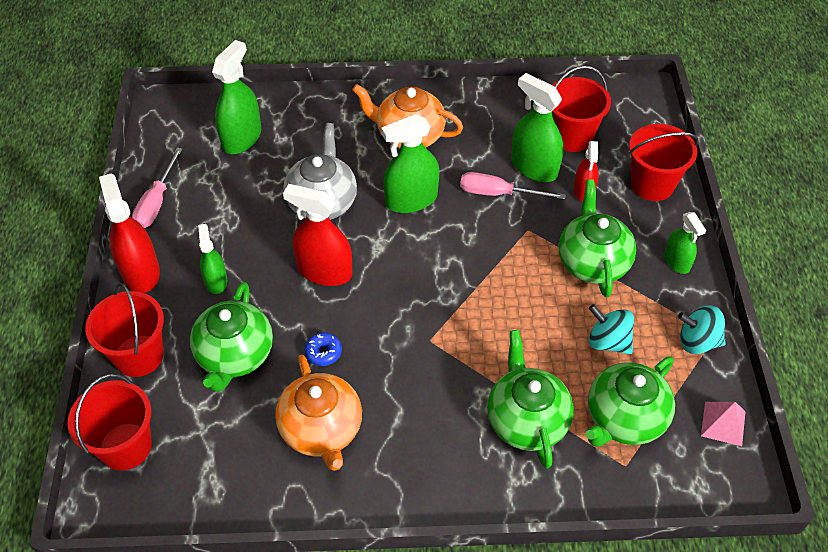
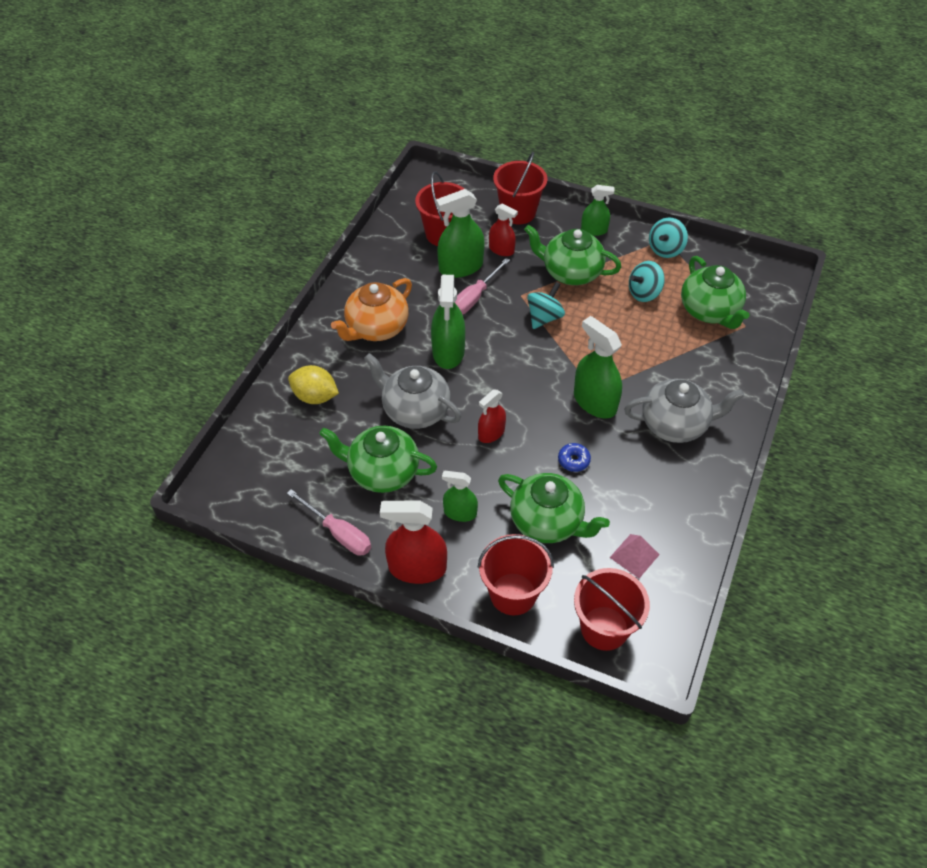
camera: 65 degrees left, 0 degrees up
green spray bottle [212,40,261,154] -> green spray bottle moved to [574,316,622,419]
orange teapot [275,355,362,471] -> none
red spray bottle [283,184,352,286] -> red spray bottle [478,389,506,443], size x0.60
green teapot [487,330,574,469] -> green teapot moved to [319,426,437,493]
pink pyramid [701,402,746,446] -> pink pyramid moved to [610,534,660,578]
none -> yellow lemon [288,365,339,404]
none -> turquoise spinning top [527,282,565,329]
none -> grey teapot [624,379,744,443]

